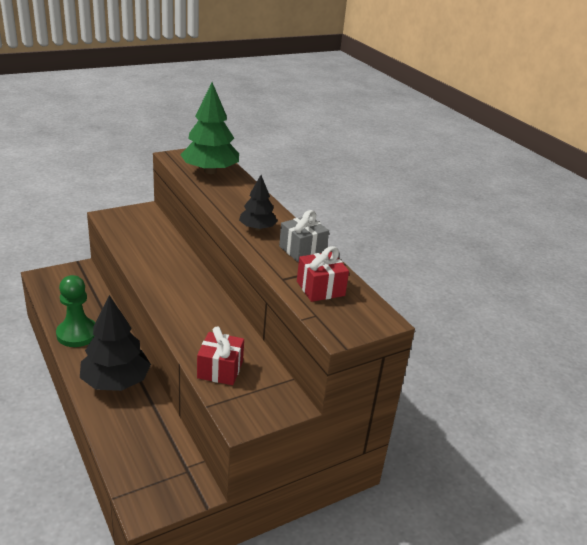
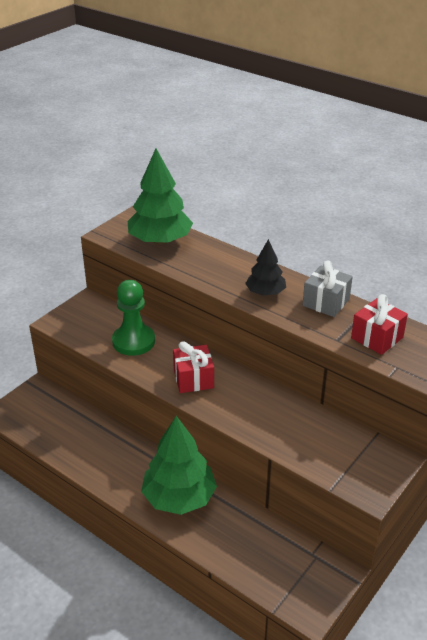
camera: 20 degrees left, 5 degrees up
green pawn [56,275,96,347] -> green pawn moved to [112,280,155,356]
black tree [80,295,151,391] -> green tree [141,416,217,515]
red gift [197,326,244,385] -> red gift moved to [173,341,214,393]

